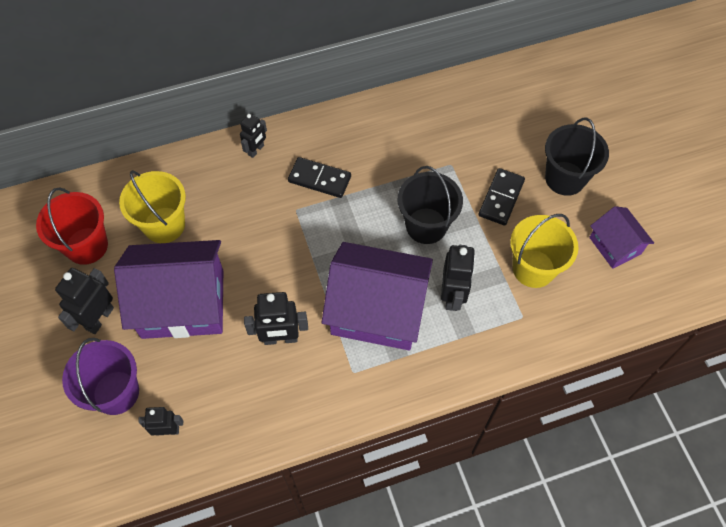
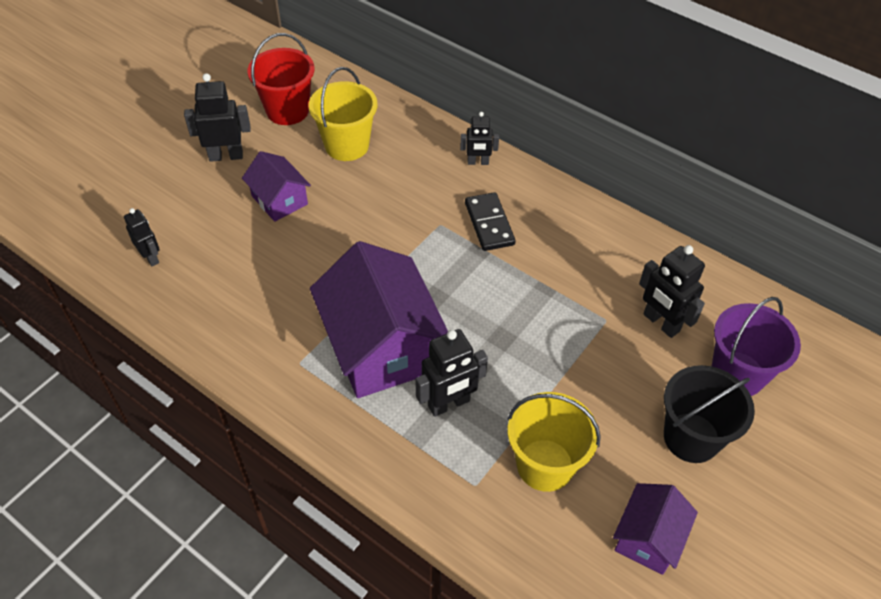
camera: 55 degrees right, 10 degrees down
purple bucket [62,338,139,415] -> purple bucket moved to [712,297,801,396]
purple house [114,240,223,339] -> purple house [242,151,311,222], size x0.52
black robot [244,292,308,345] -> black robot moved to [639,245,705,338]
black bucket [398,166,463,244] -> none
black domino [478,168,525,225] -> none

